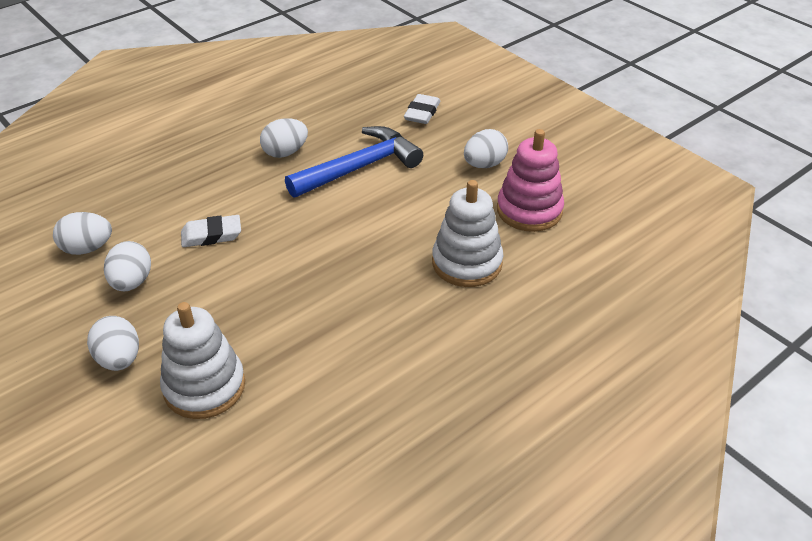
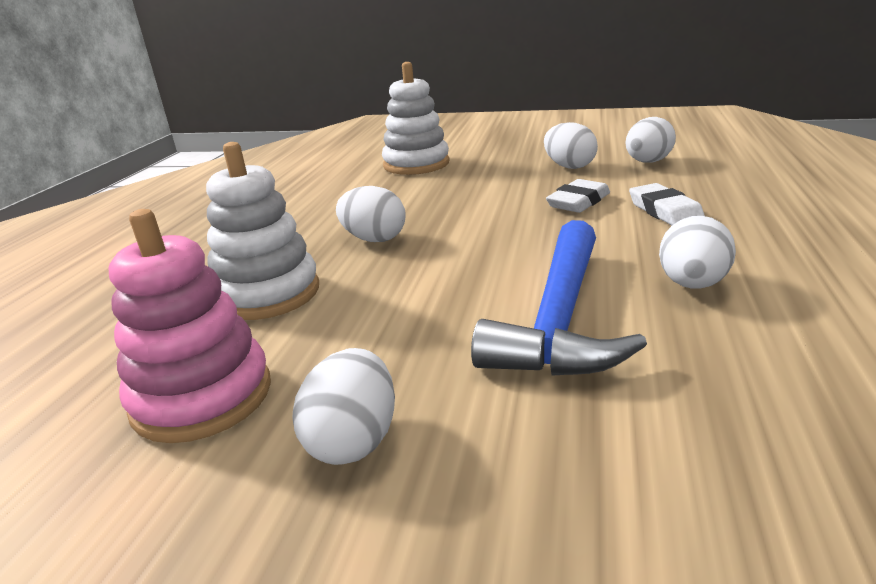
camera: 145 degrees right, 15 degrees down
white egg [87,316,139,371] -> white egg moved to [336,186,405,242]
white eraser [404,94,440,124] -> white eraser moved to [629,183,705,225]

